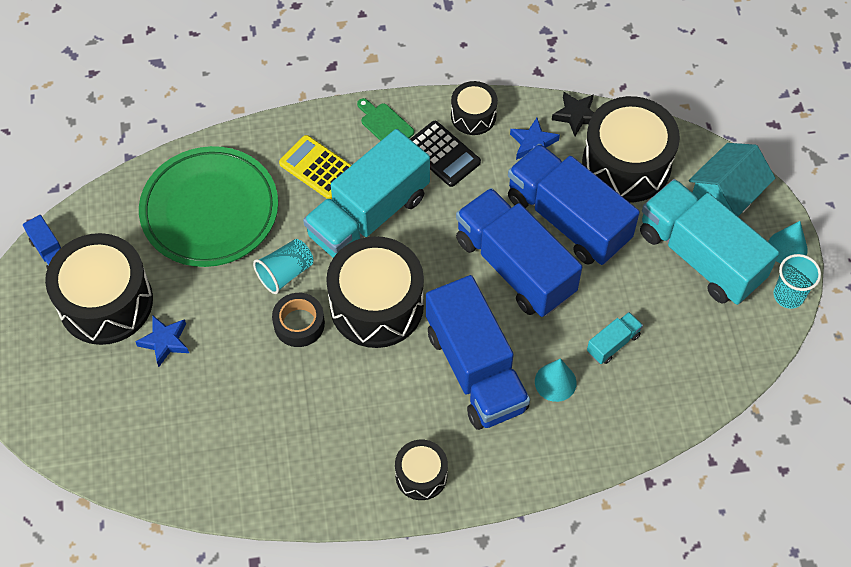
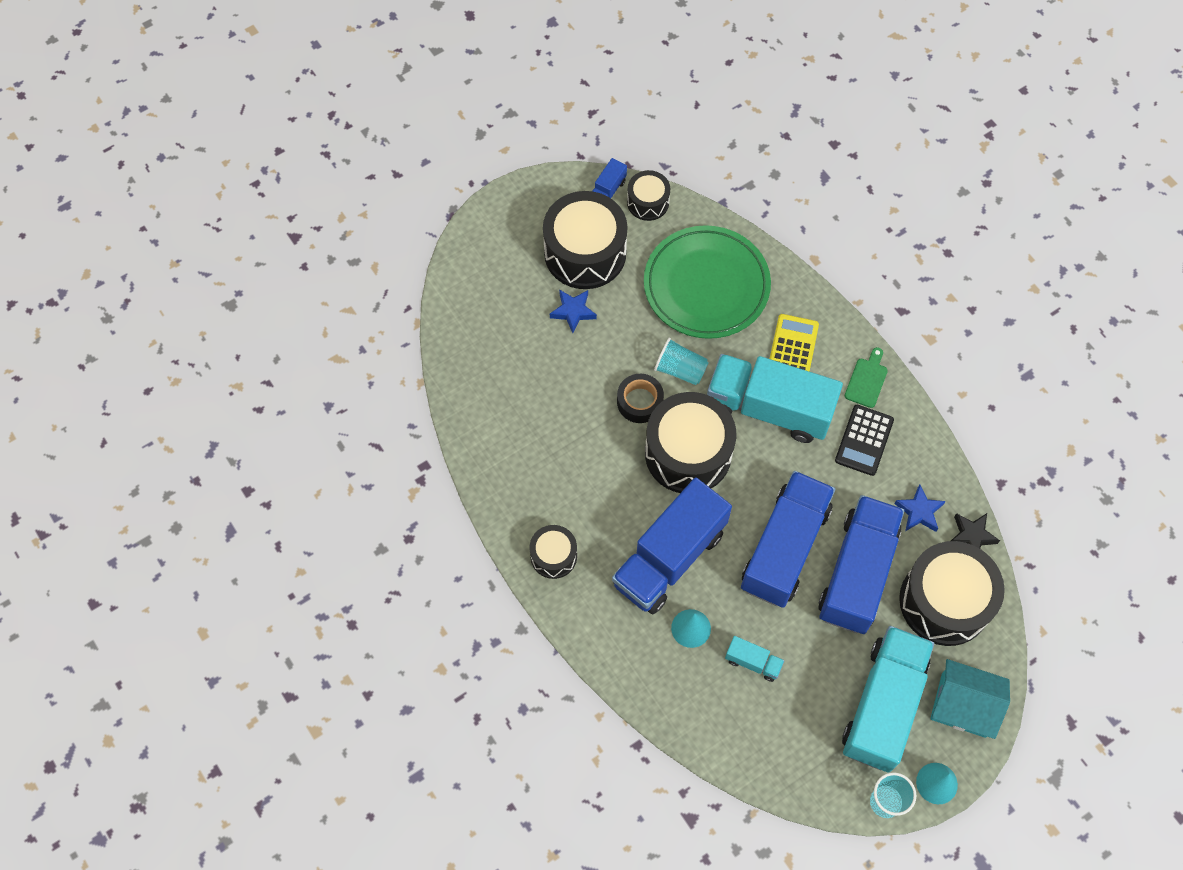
camera: 65 degrees right, 5 degrees up
black drum [451,81,498,135] -> black drum moved to [627,170,671,221]

